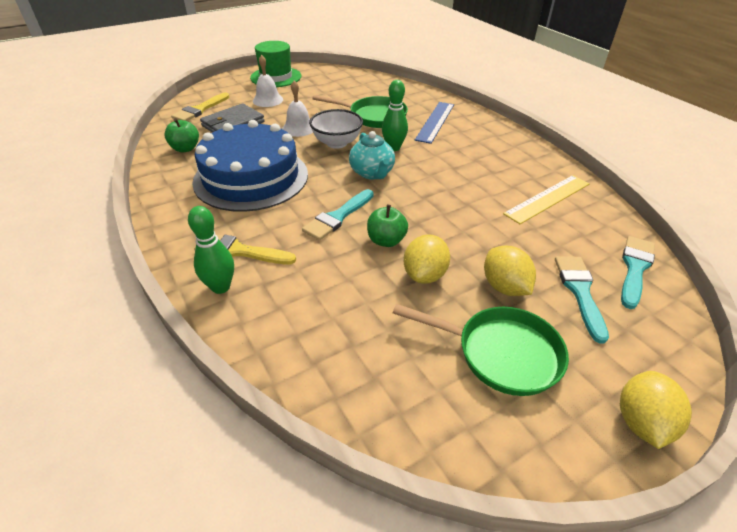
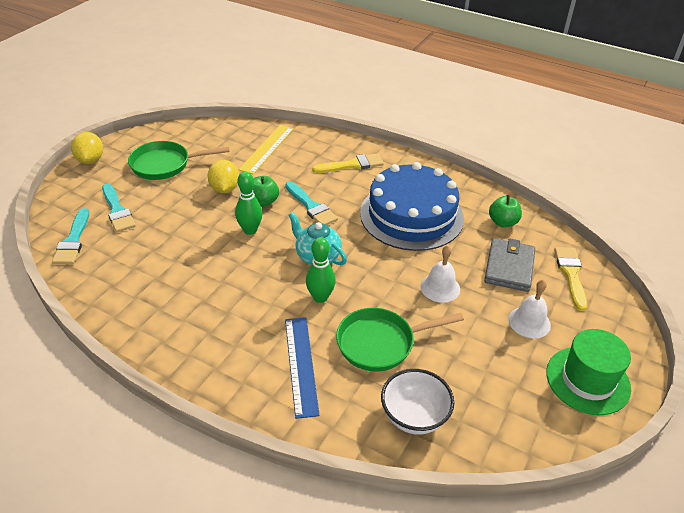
camera: 150 degrees right, 0 degrees up
green bowling pin [188,206,234,294] -> green bowling pin moved to [235,172,262,235]
turquoise brush [302,189,374,241] -> turquoise brush turned 135 degrees clockwise [285,181,338,225]
white bowl [309,109,363,149] -> white bowl moved to [381,369,454,435]
yellow lemon [484,246,536,296] -> none
yellow ruler [503,175,590,224] -> yellow ruler moved to [239,125,294,174]

